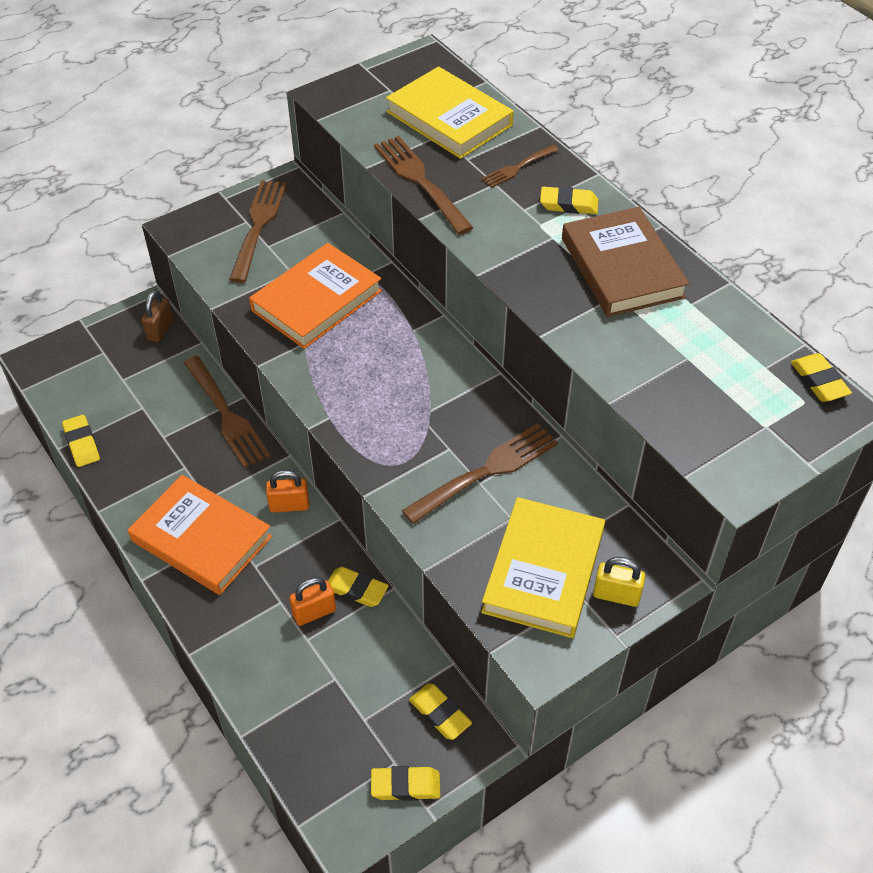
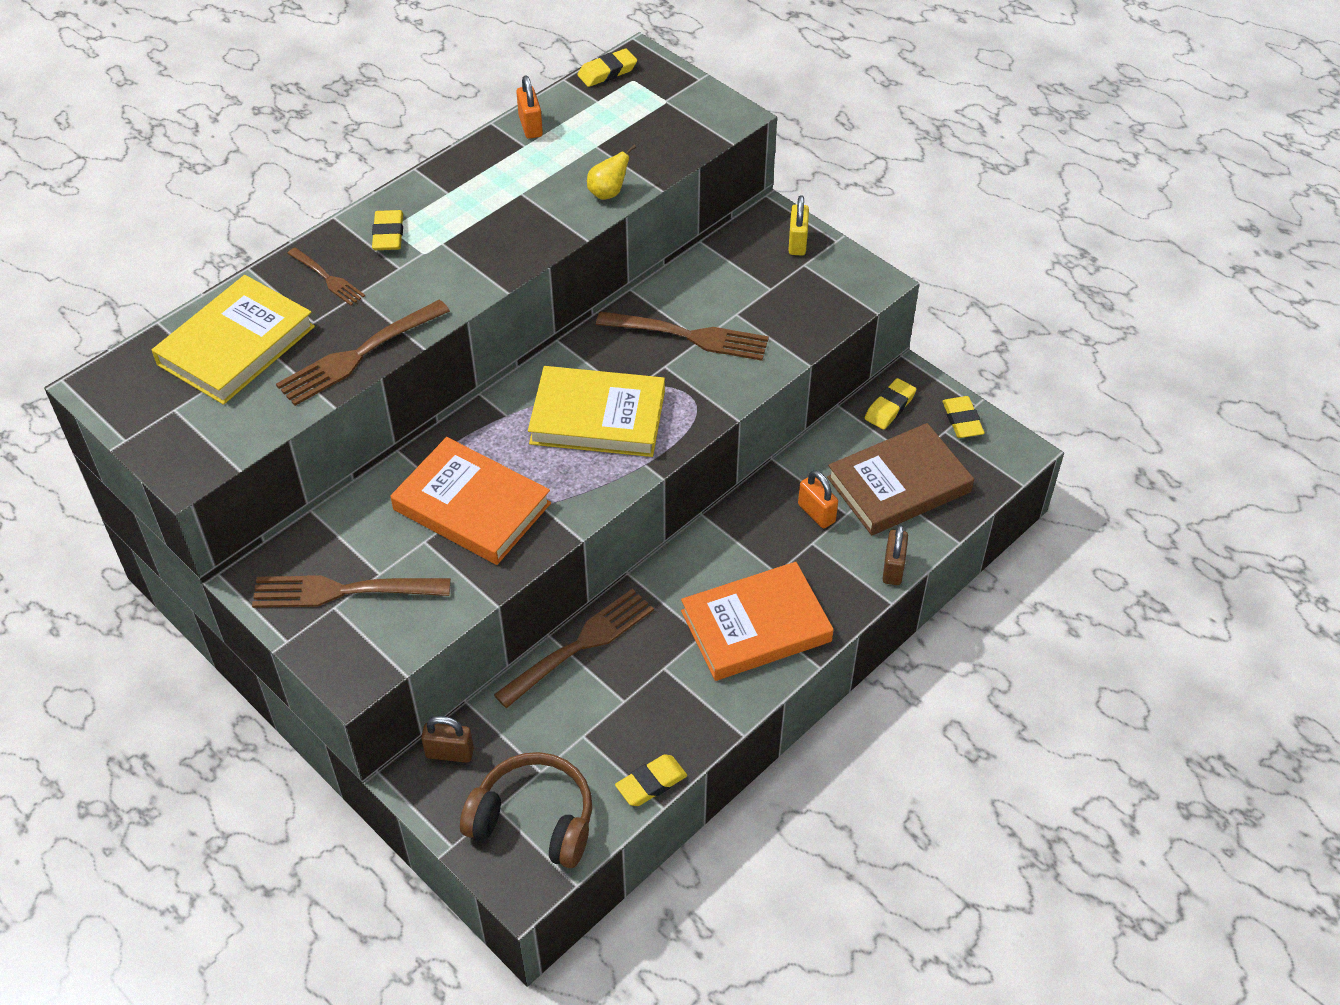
camera: 100 degrees left, 0 degrees up
orange book [128,475,272,595] -> orange book turned 45 degrees clockwise [681,562,834,681]
orange padlock [266,470,309,513] -> orange padlock moved to [516,76,543,139]
yellow eraser [328,567,389,607] -> none
brown fork [402,423,558,524] -> brown fork turned 150 degrees clockwise [596,311,769,361]
yellow book [481,497,605,638] -> yellow book moved to [528,366,665,457]
brown book [562,207,689,317] -> brown book moved to [827,423,974,535]
none -> brown headphones [460,752,592,868]
none -> yellow pear [587,145,636,200]
none -> brown padlock [883,524,908,585]

